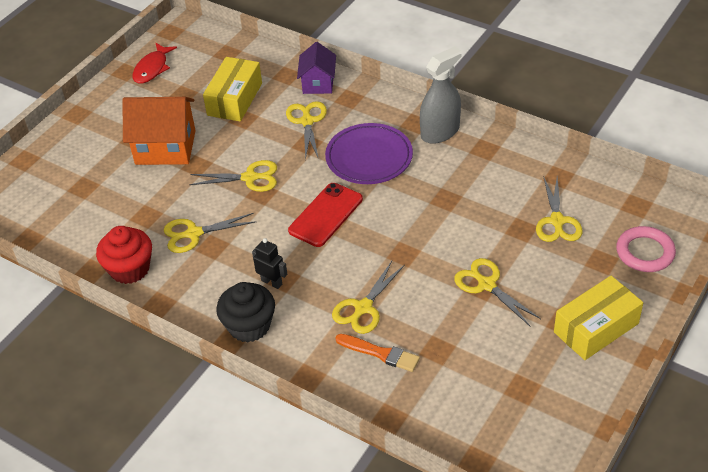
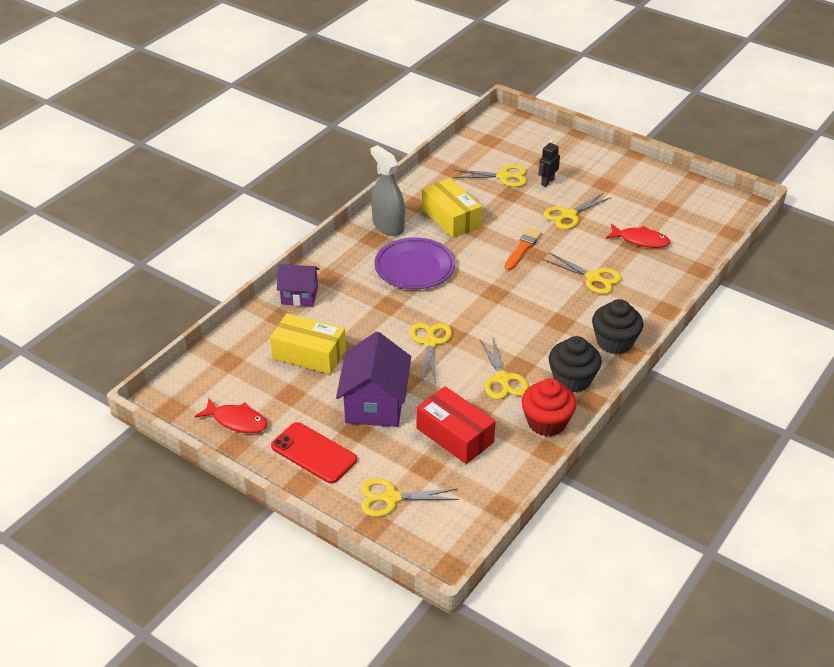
camera: 90 degrees left, 5 degrees down
orange house [122,97,196,165] -> purple house [336,331,411,427]
black robot [252,238,287,289] -> black robot moved to [539,140,560,187]
yellow scissors [286,101,327,160] -> yellow scissors moved to [361,478,459,517]
red phone [288,183,363,247] -> red phone moved to [271,422,357,484]
orange brush [336,334,420,372] -> orange brush moved to [504,228,542,270]
yellow box [554,276,643,360] -> yellow box moved to [422,178,482,238]
pink ring [616,226,676,272] -> none
none -> red box [417,386,496,464]
none -> black cupcake [549,336,602,393]
none -> red fish [606,224,670,248]

